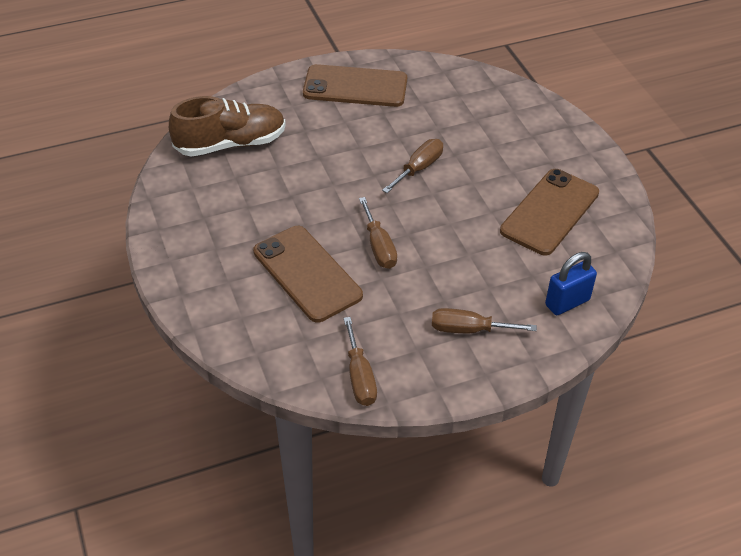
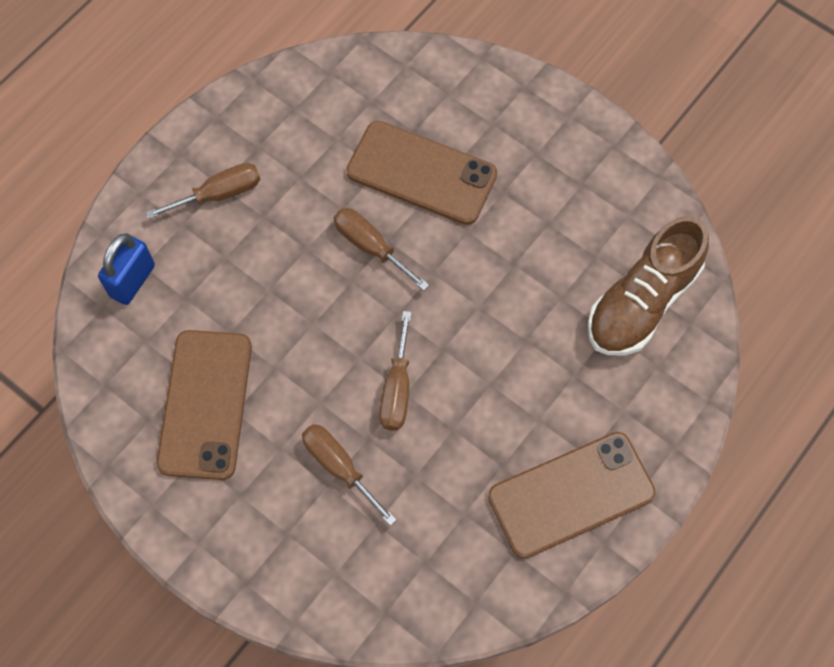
camera: 150 degrees right, 20 degrees up
brown screwdriver [344,317,377,406] -> brown screwdriver moved to [302,424,397,526]

